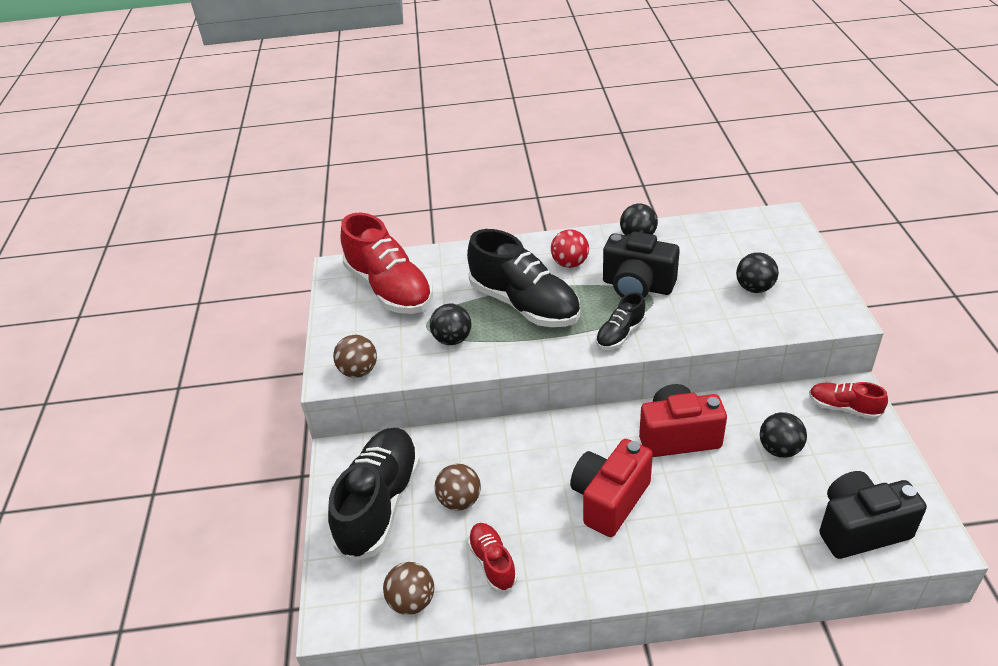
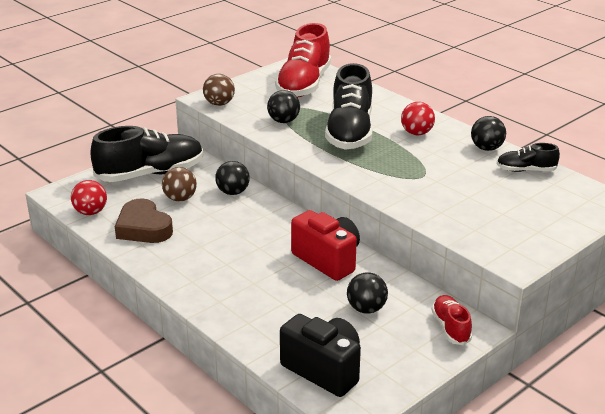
camera: 50 degrees right, 10 degrees down
brown ball [383,562,434,615] -> red ball [71,180,107,215]
red shoe [467,523,517,592] -> brown heart [115,199,173,243]
red camera [570,439,653,537] -> none
black shoe [596,292,646,350] -> black shoe moved to [497,143,560,172]
black camera [603,232,680,298] -> none
black ball [736,252,779,293] -> black ball moved to [215,161,250,195]

